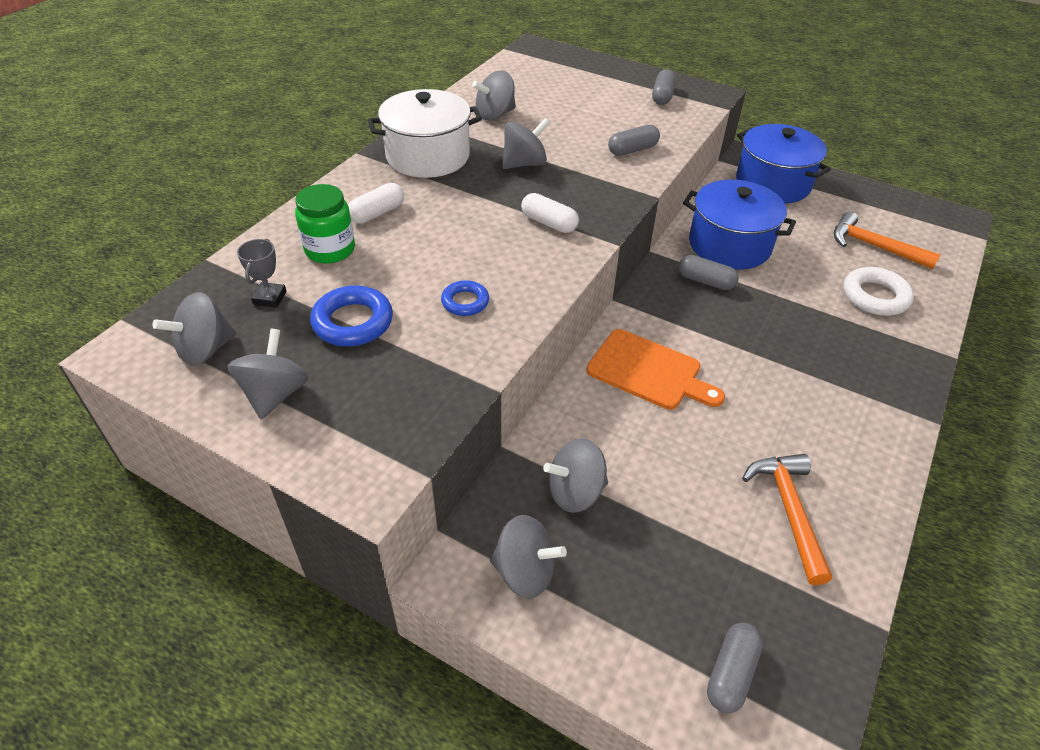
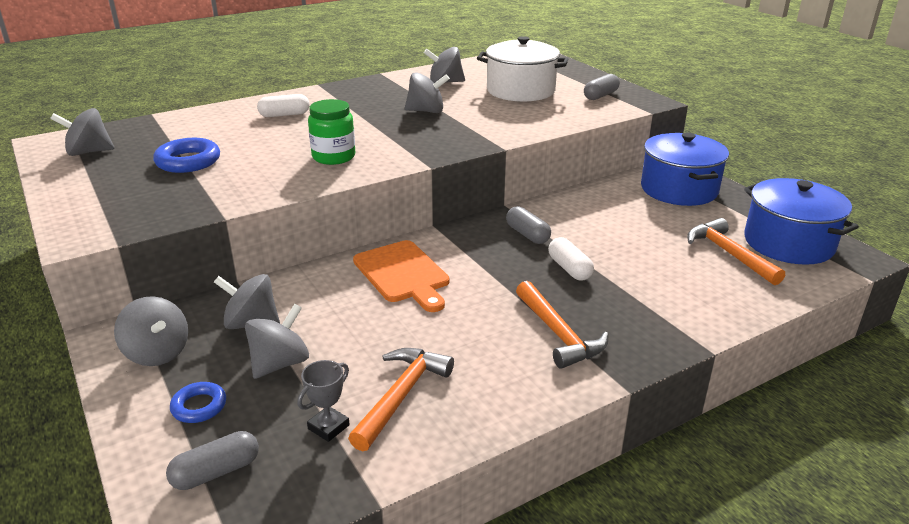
camera: 30 degrees right, 15 degrees down
grey spinning top [227,329,309,419] -> grey spinning top moved to [245,304,309,379]
grey trophy [237,239,286,308] -> grey trophy moved to [297,360,350,442]
green jar [295,184,355,264] -> green jar moved to [308,99,355,165]
white pot [368,89,482,178] -> white pot moved to [477,36,568,102]
blue ring [441,280,489,316] -> blue ring moved to [170,382,226,423]
white capsule [521,193,579,233] -> white capsule moved to [548,237,594,281]
grey capsule [608,125,660,156] -> none
blue pot [683,180,796,269] -> blue pot moved to [744,178,859,265]
white ring [844,267,914,316] -> none
none -> orange hammer [516,281,609,369]

